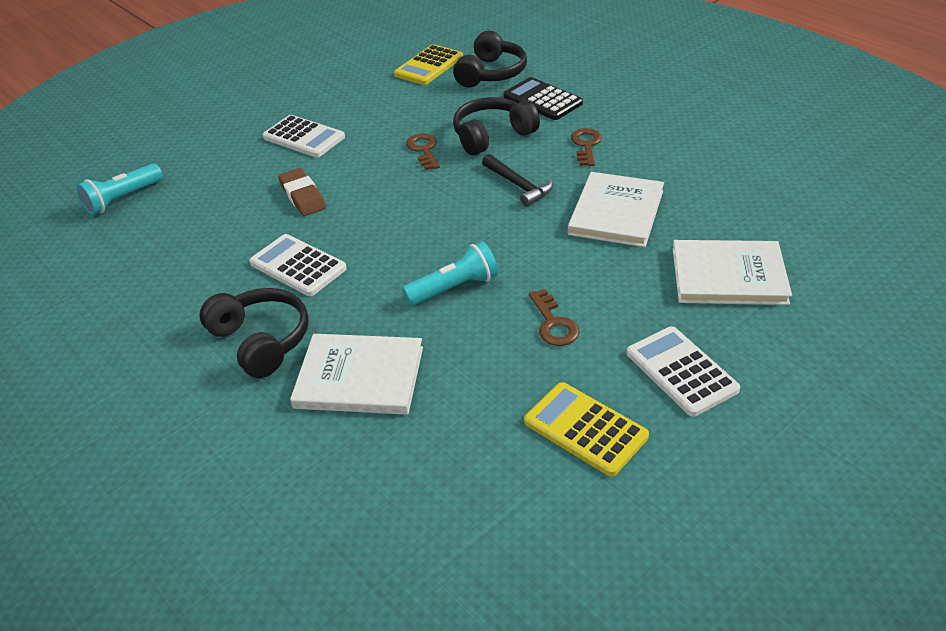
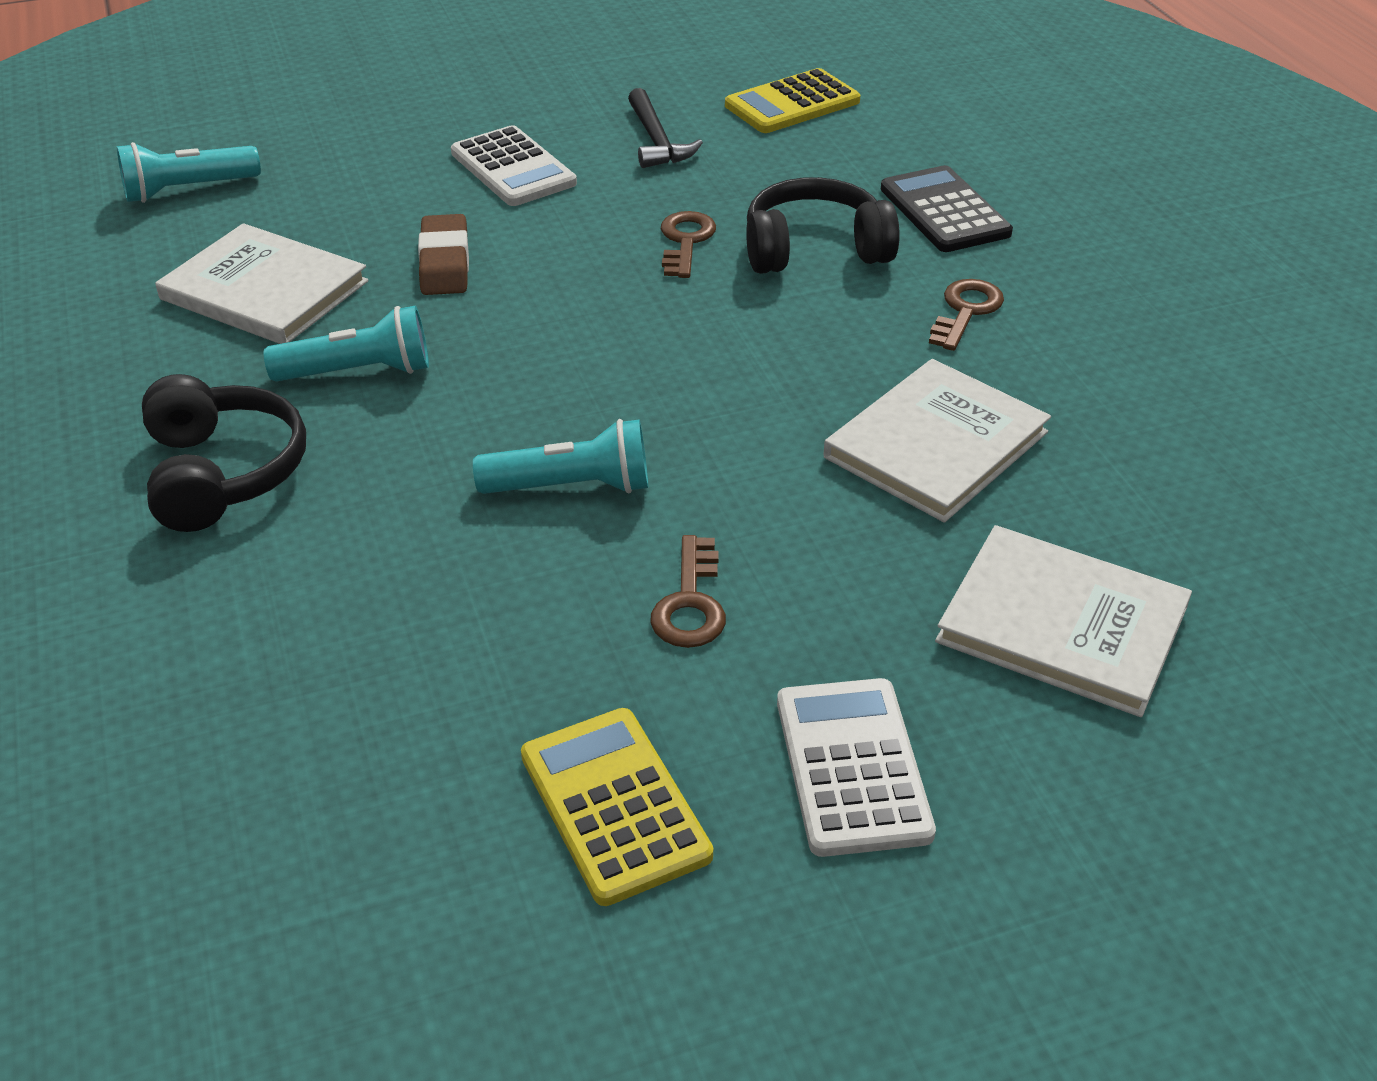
camera: 20 degrees right, 0 degrees up
white calculator [249,234,347,296] -> turquoise flashlight [264,305,429,382]
white book [290,334,423,415] -> white book moved to [155,223,369,344]
black headphones [453,31,527,87] -> none
black hammer [482,154,553,207] -> black hammer moved to [628,88,703,168]

